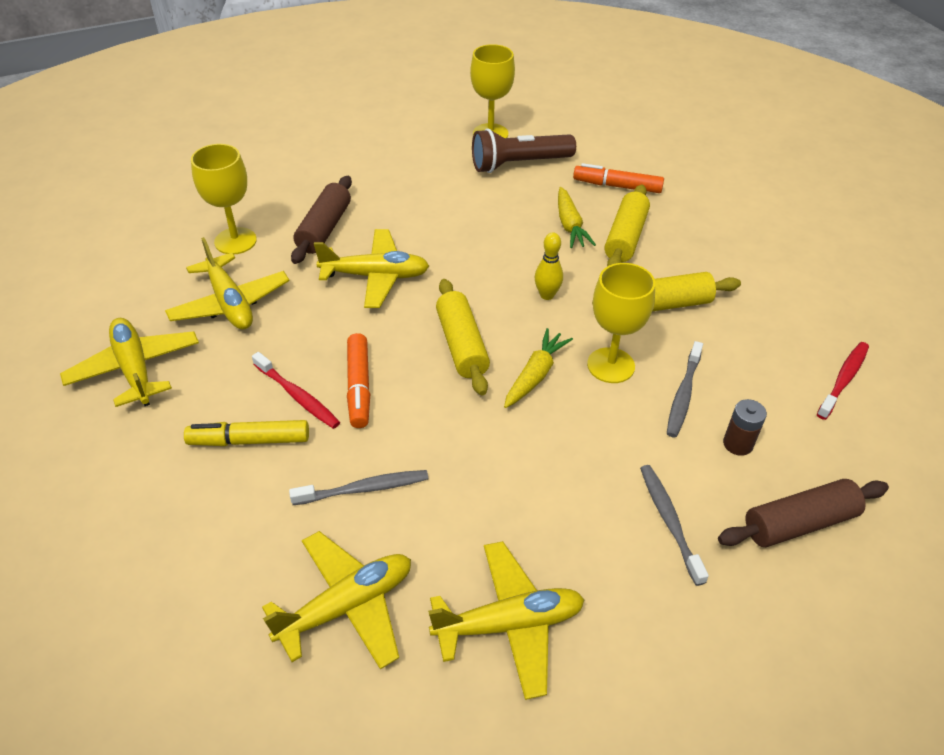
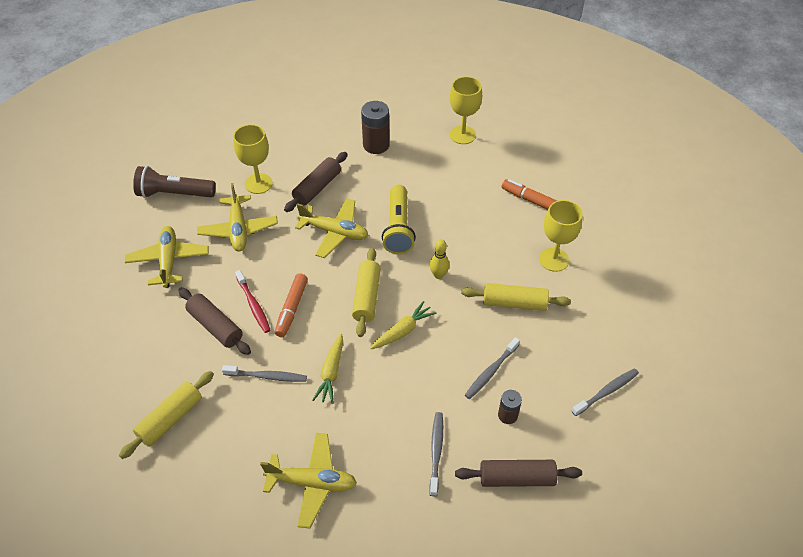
camera: 20 degrees right, 5 degrees up
yellow marker [184,420,309,446] -> brown rolling pin [178,288,251,355]
yellow plane [262,531,411,669] -> none
brown flashlight [472,128,576,173] -> brown flashlight moved to [133,166,216,198]
yellow carrot [558,187,596,248] -> yellow carrot moved to [313,334,343,404]
yellow goblet [587,263,655,383] -> yellow goblet moved to [539,200,583,272]
yellow rolling pin [605,185,650,267] -> yellow rolling pin moved to [119,371,214,459]
red toothbrush [817,342,869,420] -> grey toothbrush [572,368,639,416]
none -> brown battery [361,101,390,154]
none -> yellow flashlight [382,185,416,254]

